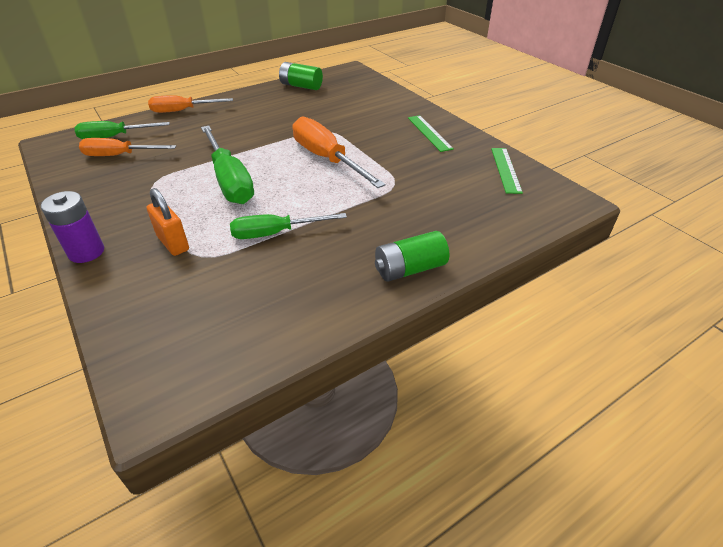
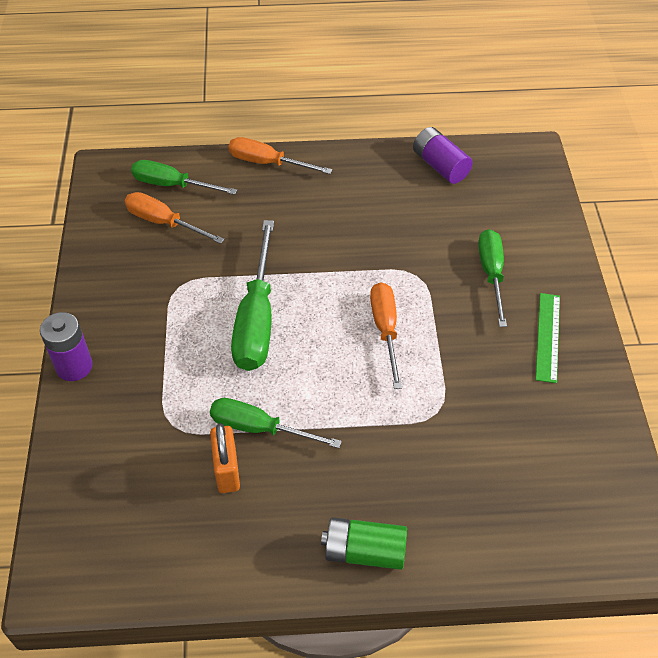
camera: 30 degrees right, 10 degrees up
orange padlock [147,188,189,256] -> orange padlock moved to [210,423,240,493]
green battery [279,62,323,90] -> purple battery [413,127,473,184]
orange screwdriver [292,117,386,188] -> orange screwdriver [370,282,402,389], size x0.66
green ruler [491,148,523,194] -> none
none -> green screwdriver [478,229,507,327]

